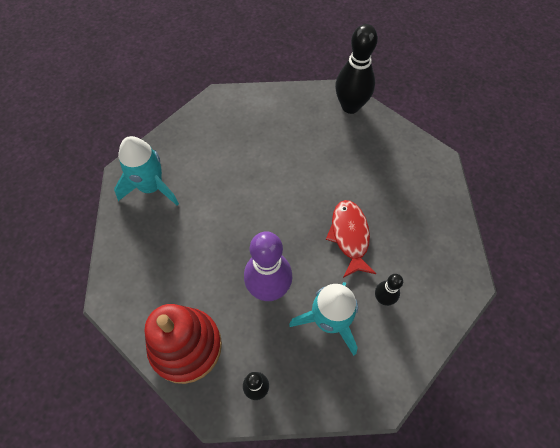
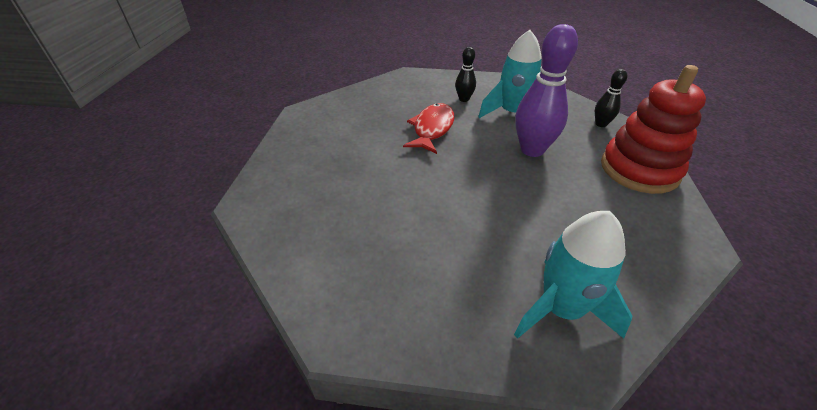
camera: 125 degrees left, 20 degrees down
red fish [326,200,376,278] -> red fish turned 150 degrees clockwise [403,103,454,154]
black bowling pin [335,24,378,114] -> none

